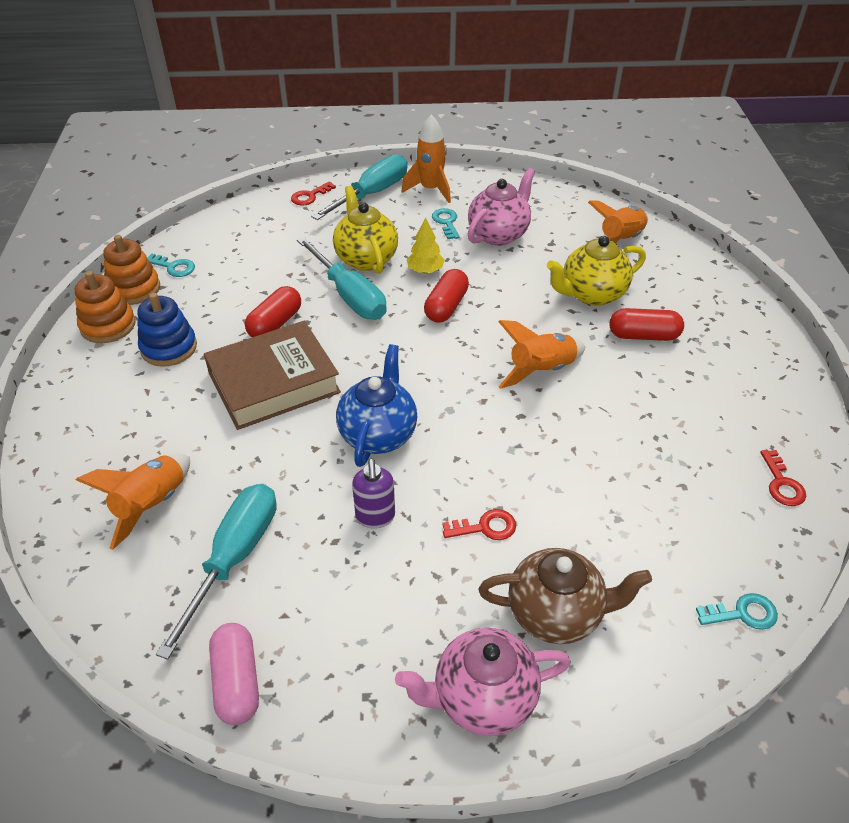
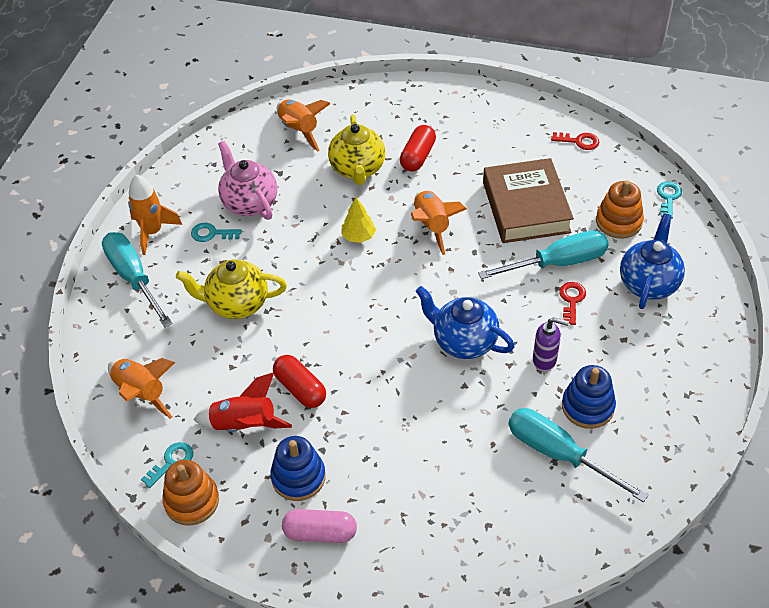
camera: 70 degrees left, 5 degrees up
orange stacking toy [75,271,136,343] -> orange stacking toy moved to [596,180,644,239]
orange rocket [76,454,190,550] -> orange rocket moved to [108,358,175,419]
brown book [204,321,341,430] -> brown book moved to [483,158,574,243]
pink capsule [209,623,259,725] -> pink capsule moved to [282,509,357,543]
red key [291,181,336,206] -> none
turquoise screwdriver [297,237,387,320] -> turquoise screwdriver moved to [478,230,609,279]
pink teapot [395,628,571,736] -> none
yellow tree [407,217,445,273] -> yellow tree moved to [341,197,376,243]
red capsule [424,269,469,323] -> none
brown teapot [479,548,652,644] -> blue teapot [620,213,685,309]
none -> red rocket [193,373,292,432]
none -> blue stacking toy [562,365,616,429]

